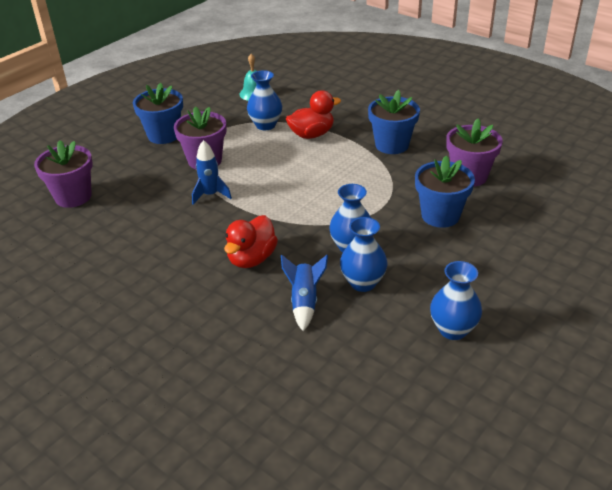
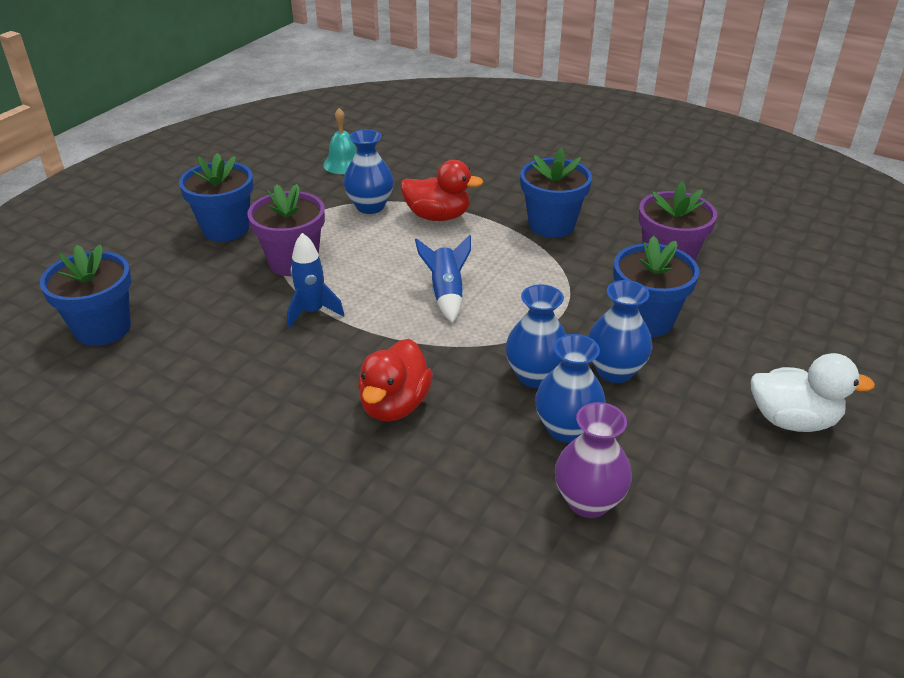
camera: 10 degrees left, 0 degrees up
purple flower pot [34,140,93,208] -> blue flower pot [40,245,131,346]
blue rocket [281,255,328,331] -> blue rocket moved to [415,235,471,323]
red duck [286,90,341,139] -> red duck turned 45 degrees clockwise [400,160,483,221]
blue vase [430,261,482,340] -> blue vase moved to [588,280,653,383]
none -> purple vase [555,402,632,518]
none -> white duck [751,353,875,432]

